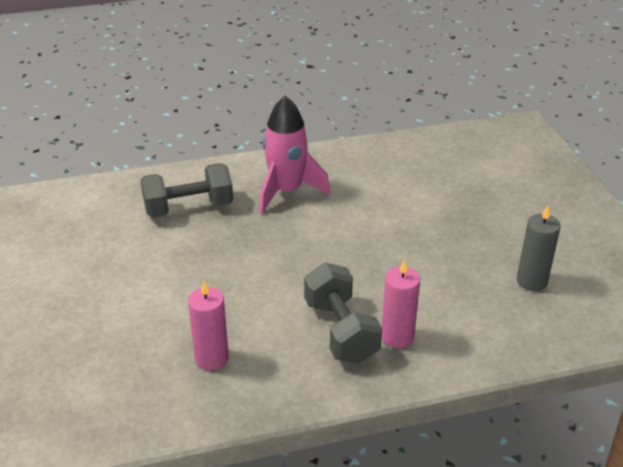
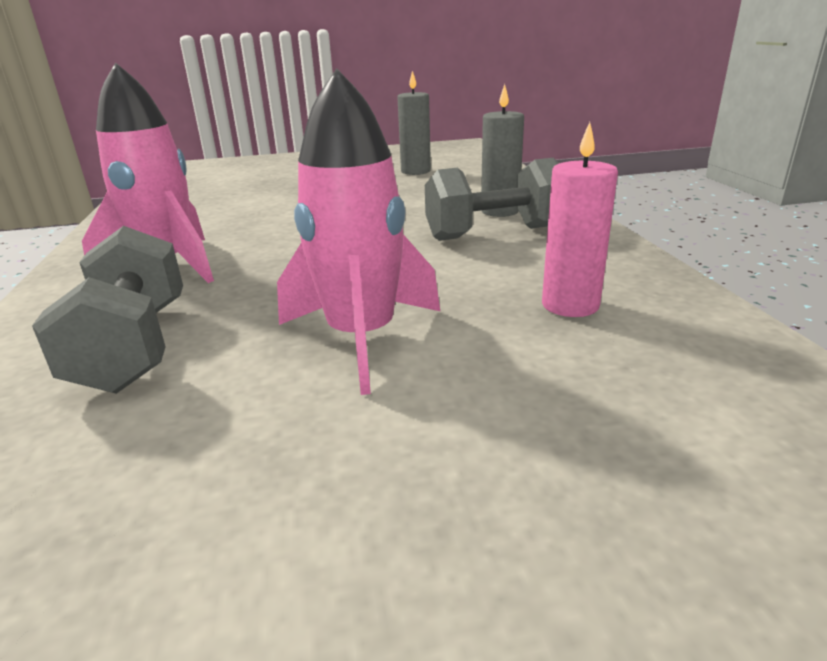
camera: 85 degrees left, 10 degrees down
pink candle [382,259,420,348] -> grey candle [481,84,524,217]
none -> pink rocket [277,68,440,395]

